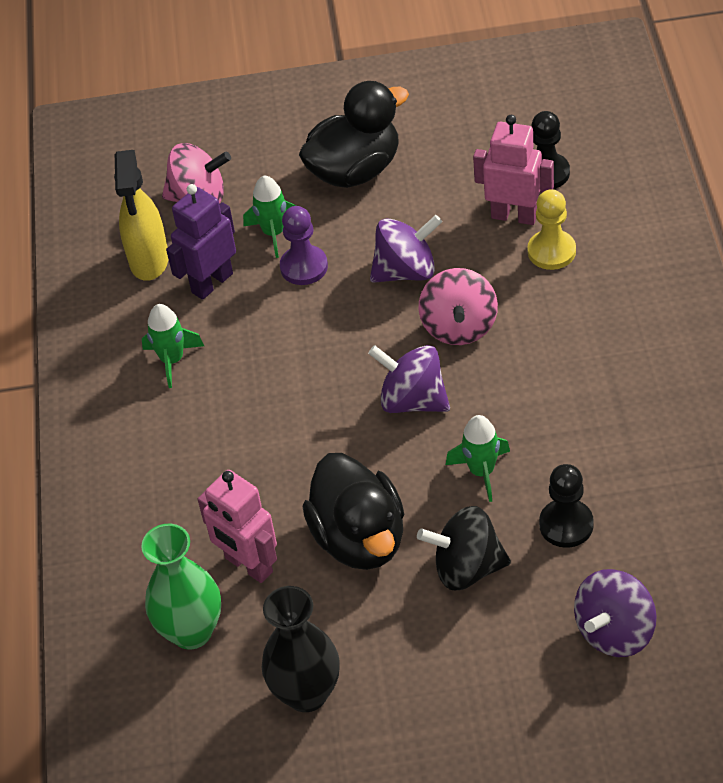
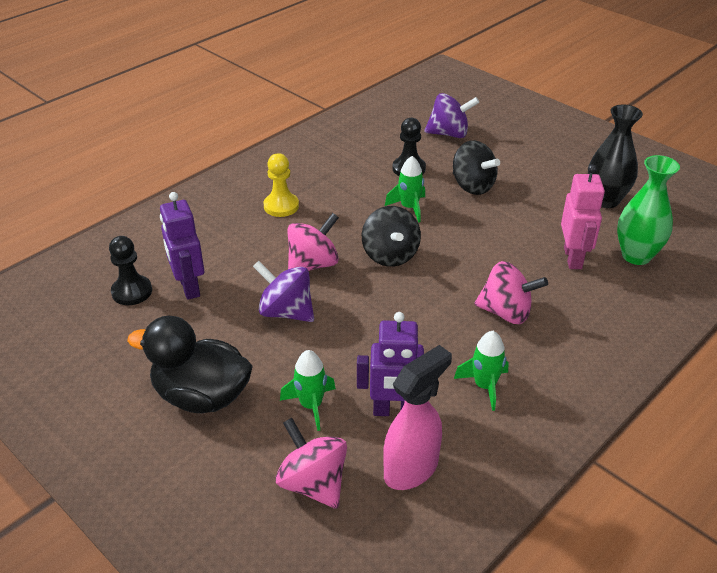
camera: 135 degrees left, 10 degrees down
yellow spray bottle [114,150,168,281] -> pink spray bottle [383,345,452,490]
purple pawn [280,206,328,285] -> none
black duck [303,453,404,570] -> none
purple spinning top [368,345,450,413] -> black spinning top [362,206,421,267]
pink robot [473,115,554,225] -> purple robot [160,192,204,300]
yellow pawn [528,189,576,270] -> yellow pawn moved to [264,153,299,217]
none -> pink spinning top [474,261,548,324]

